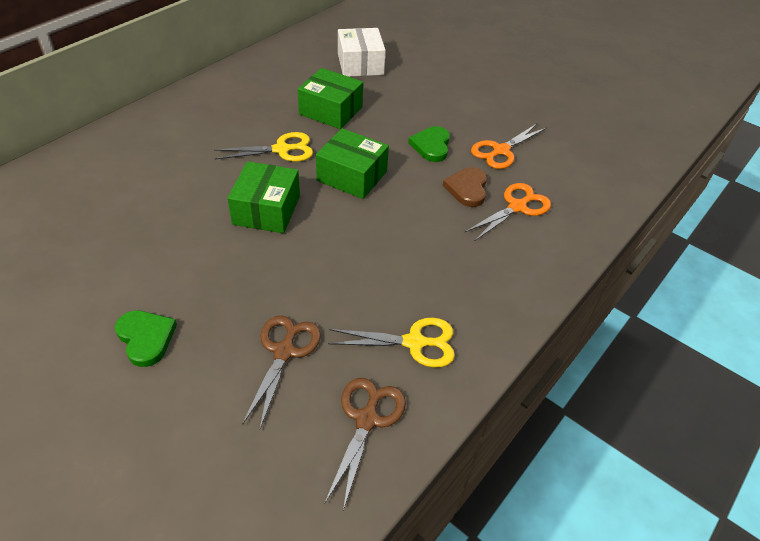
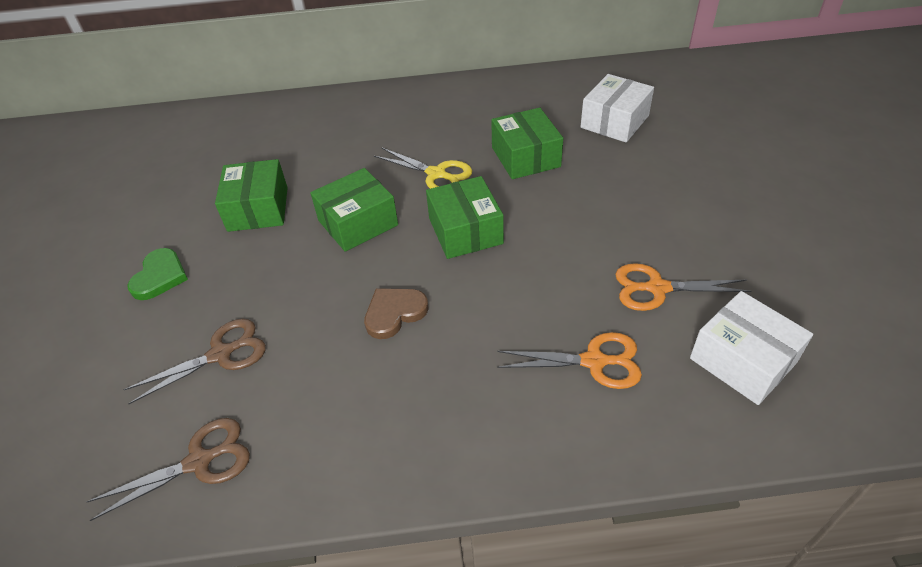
camera: 50 degrees right, 0 degrees up
yellow scissors [328,318,455,368] -> none
green heart [408,126,450,162] -> none
brown heart [443,167,487,207] -> brown heart moved to [364,288,429,339]
none -> green box [215,159,288,232]
none -> white box [690,291,813,405]

